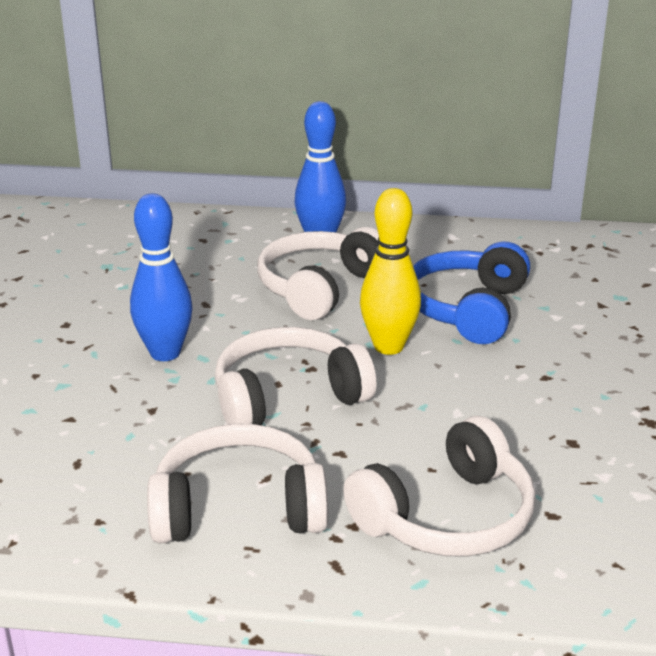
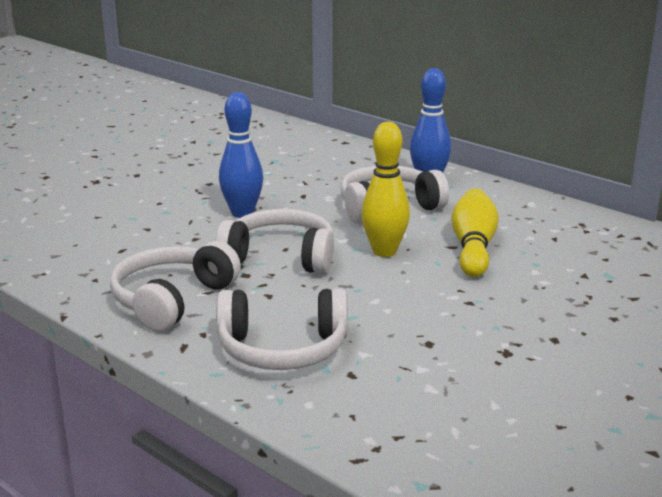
camera: 35 degrees right, 5 degrees down
white headphones [147,424,328,543] -> white headphones turned 90 degrees counterclockwise [110,241,241,332]
blue headphones [413,242,530,344] -> yellow bowling pin [451,189,499,277]

